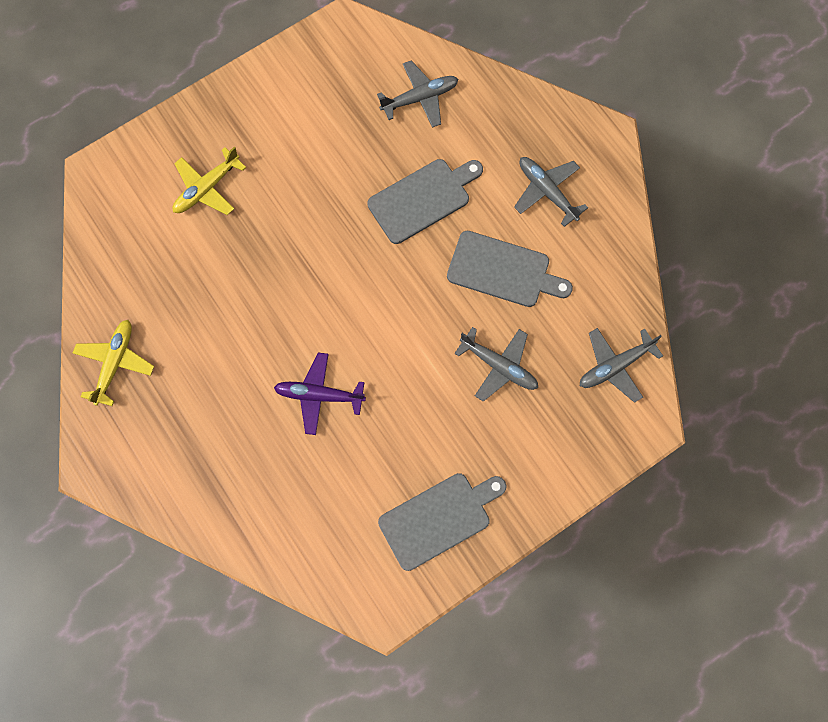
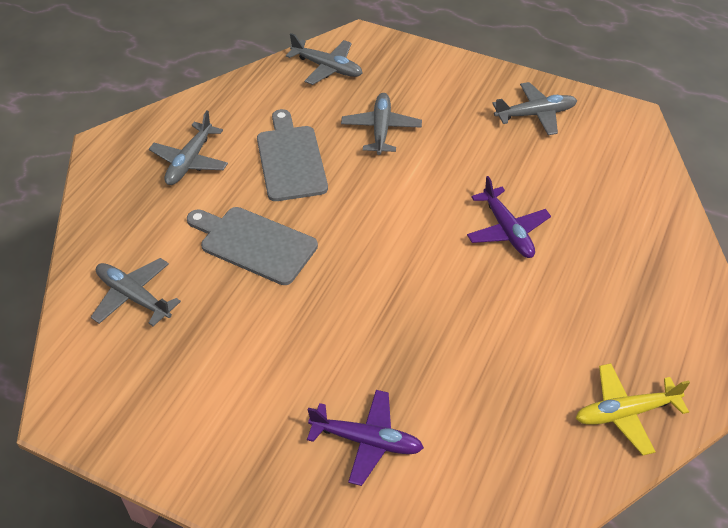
camera: 120 degrees left, 25 degrees down
yellow plane [173,147,246,215] -> purple plane [307,390,424,486]
grey cutting board [378,473,507,571] -> grey plane [492,82,577,135]

